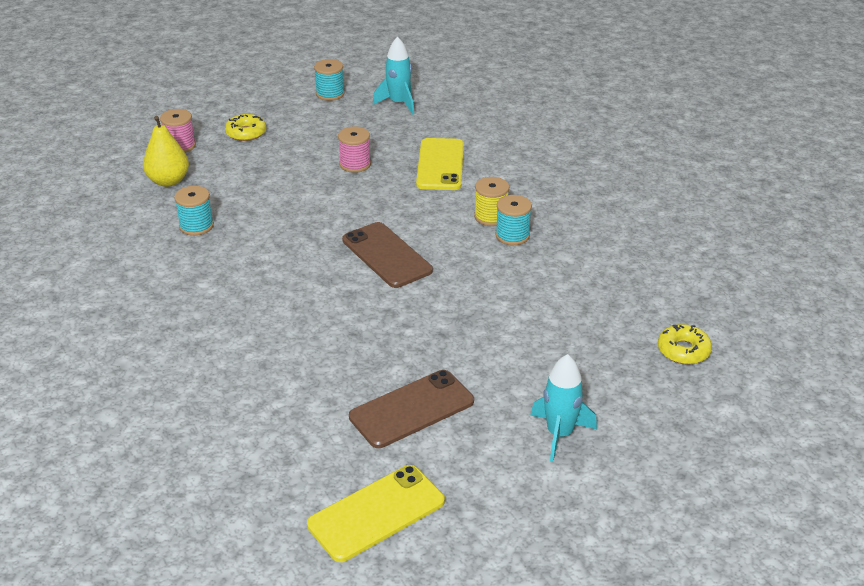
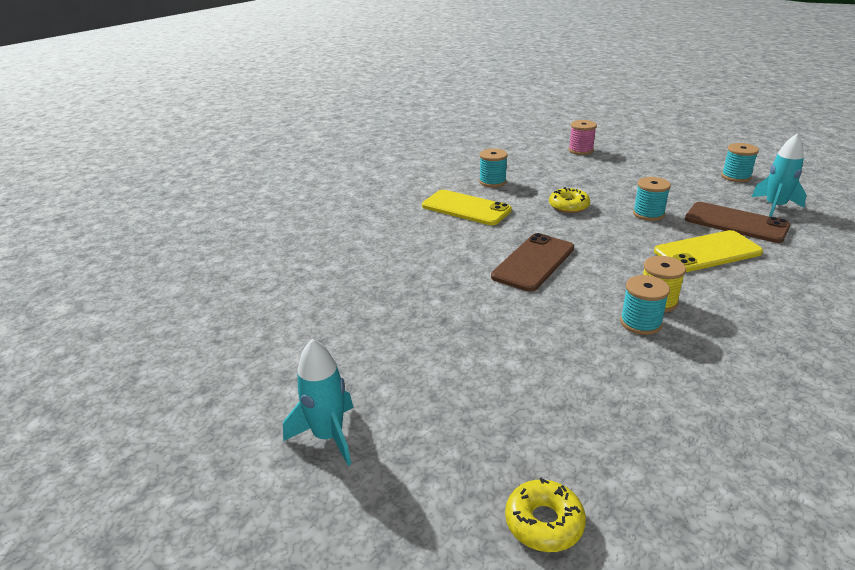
camera: 70 degrees right, 5 degrees down
yellow pear [143,116,189,187] -> none
yellow donut [225,114,266,141] -> yellow donut moved to [549,187,590,213]
yellow phone [307,465,445,562] -> yellow phone moved to [422,190,512,225]
pink spool [338,127,371,173] -> turquoise spool [633,177,671,221]
brown phone [349,370,474,448] -> brown phone moved to [685,202,791,243]

